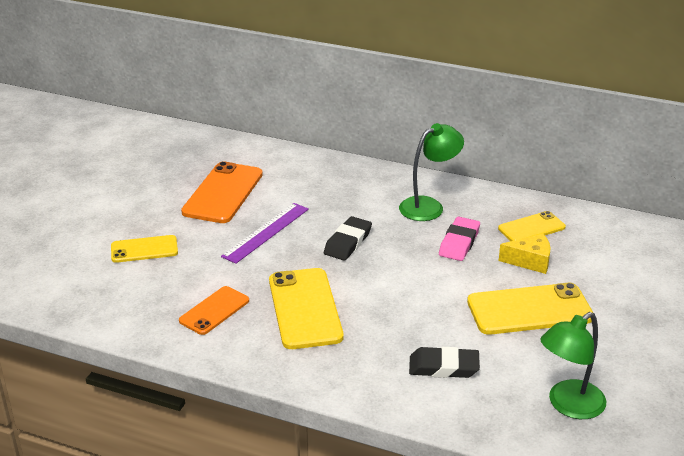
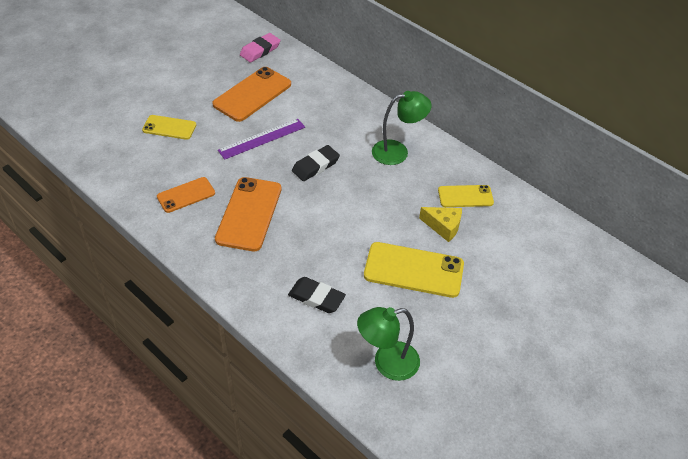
camera: 20 degrees right, 15 degrees up
yellow phone [269,268,344,349] -> orange phone [215,177,282,252]
pink eraser [439,217,480,261] -> pink eraser moved to [240,33,281,62]

